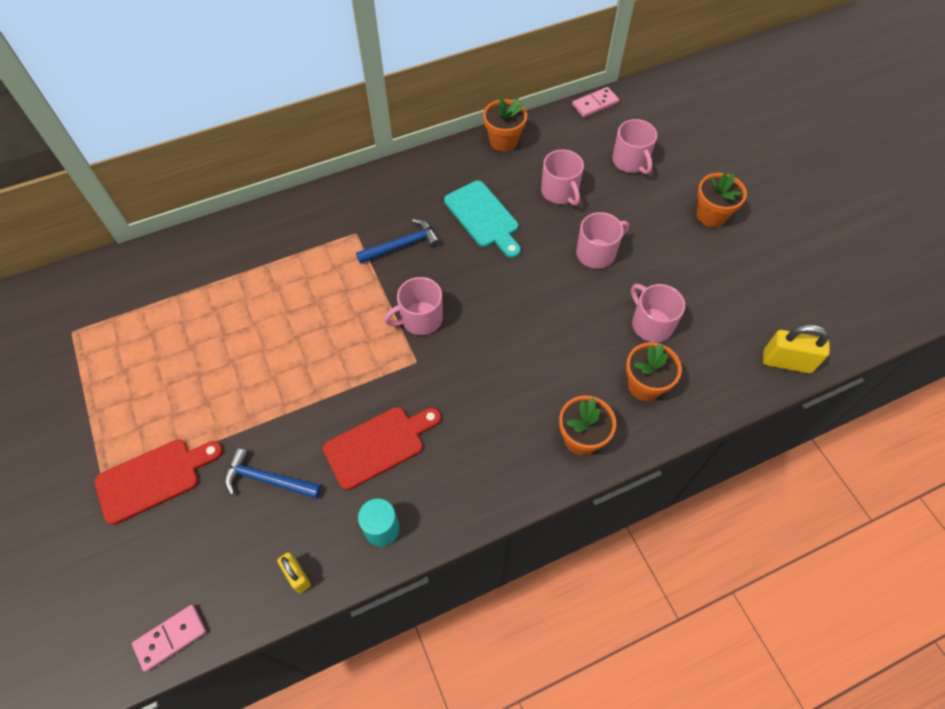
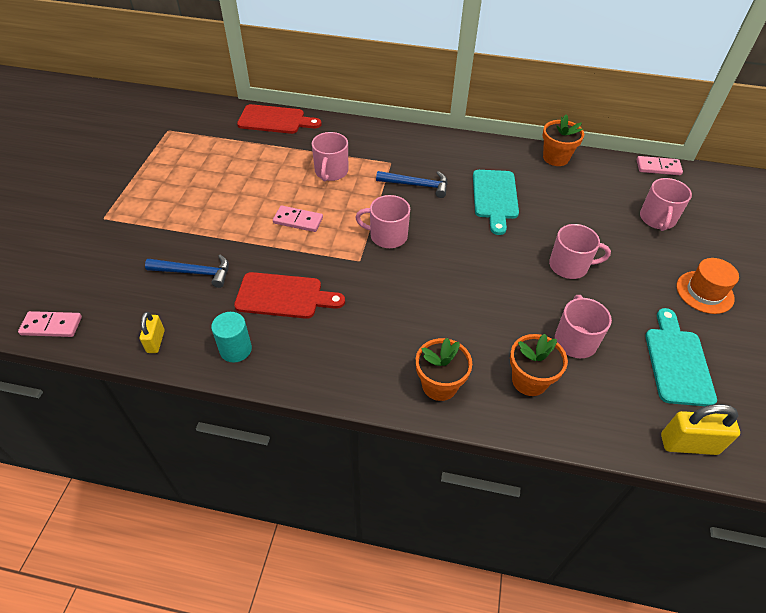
camera: 35 degrees right, 10 degrees down
red cutting board [95,439,223,525] -> red cutting board moved to [237,104,322,134]
blue hammer [224,448,321,498] -> blue hammer turned 135 degrees clockwise [145,255,229,288]
pink mug [541,149,584,206] -> pink mug moved to [312,132,348,181]
orange flower pot [696,173,747,227] -> orange hat [677,258,739,314]
yellow padlock [763,325,830,374] -> yellow padlock turned 45 degrees counterclockwise [661,404,740,455]
none -> pink domino [273,206,323,232]
none -> turquoise cutting board [645,308,717,406]

